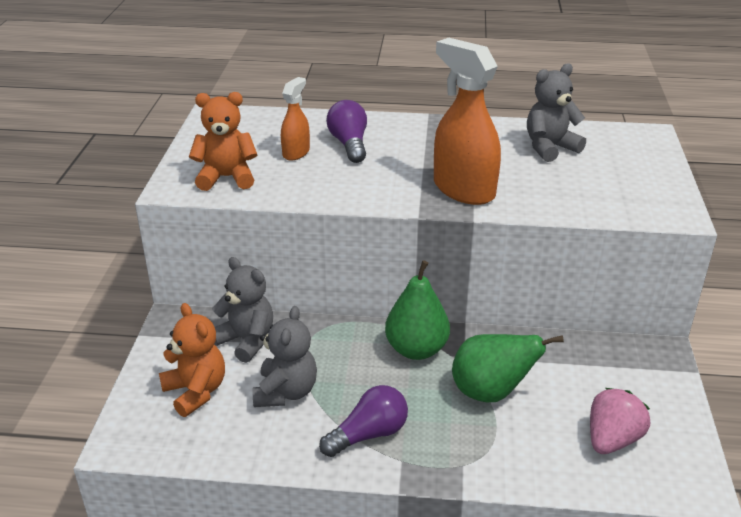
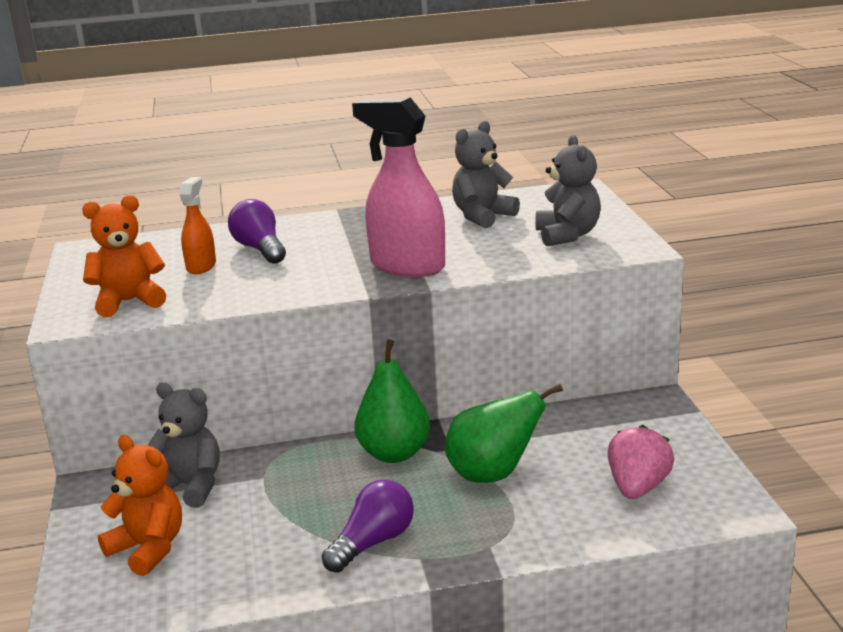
camera: 15 degrees left, 10 degrees down
grey teddy bear [252,306,317,407] -> grey teddy bear moved to [535,135,601,246]
orange spray bottle [434,37,501,205] -> pink spray bottle [352,97,445,277]

